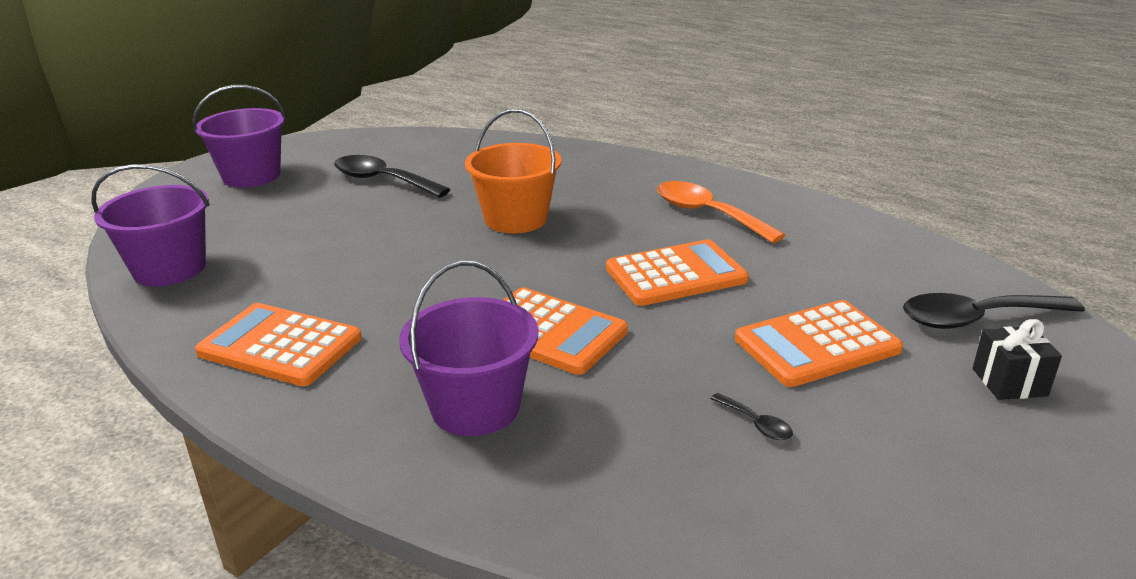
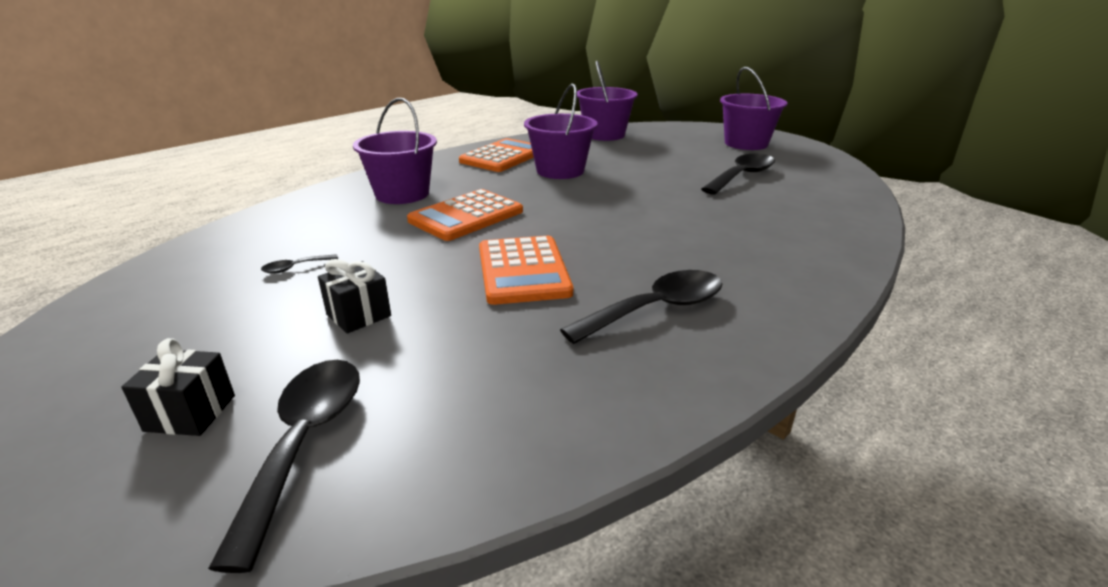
camera: 100 degrees right, 0 degrees up
orange bucket [465,109,561,233] -> none
orange spoon [657,181,785,243] -> black spoon [560,270,723,344]
orange calculator [735,300,903,387] -> black gift [318,259,391,334]
none -> purple bucket [524,84,598,179]

